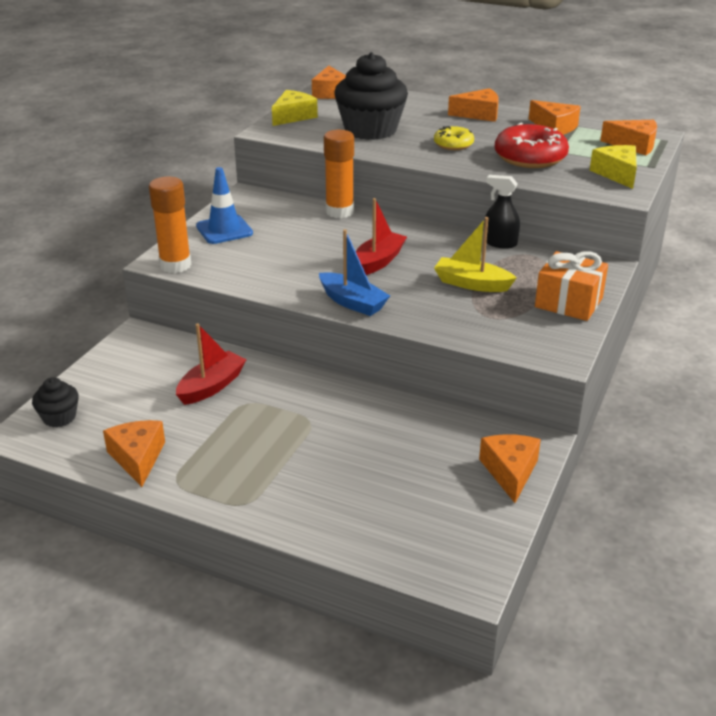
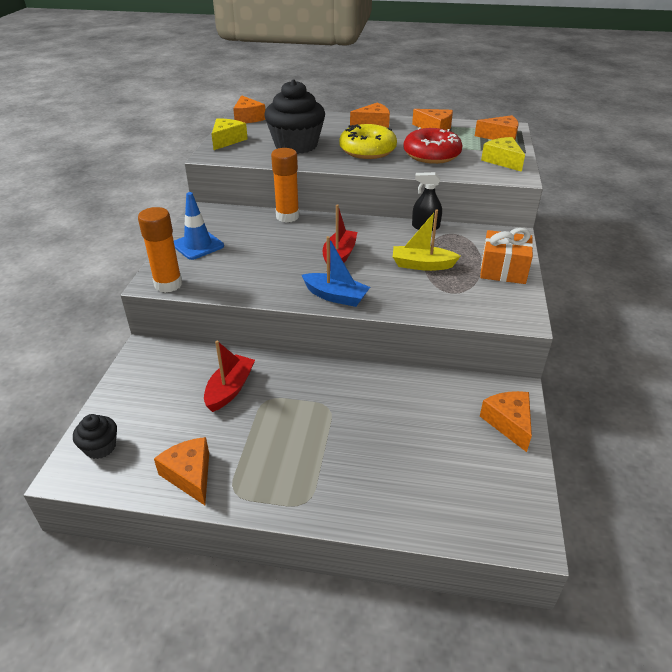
camera: 15 degrees left, 5 degrees up
yellow donut [434,126,474,150] -> yellow donut [339,124,397,159], size x1.76

